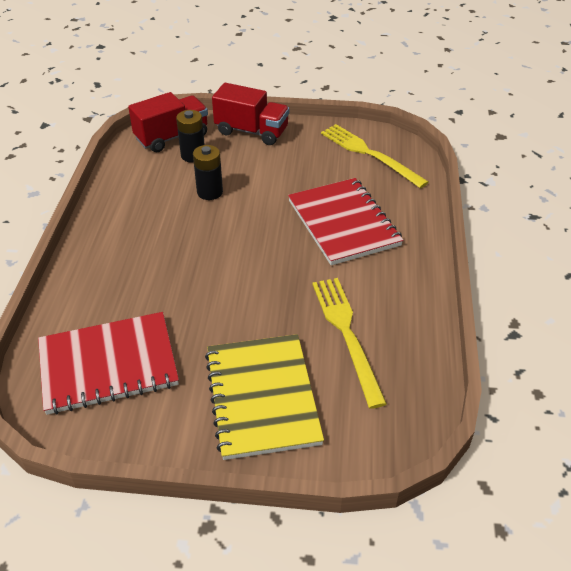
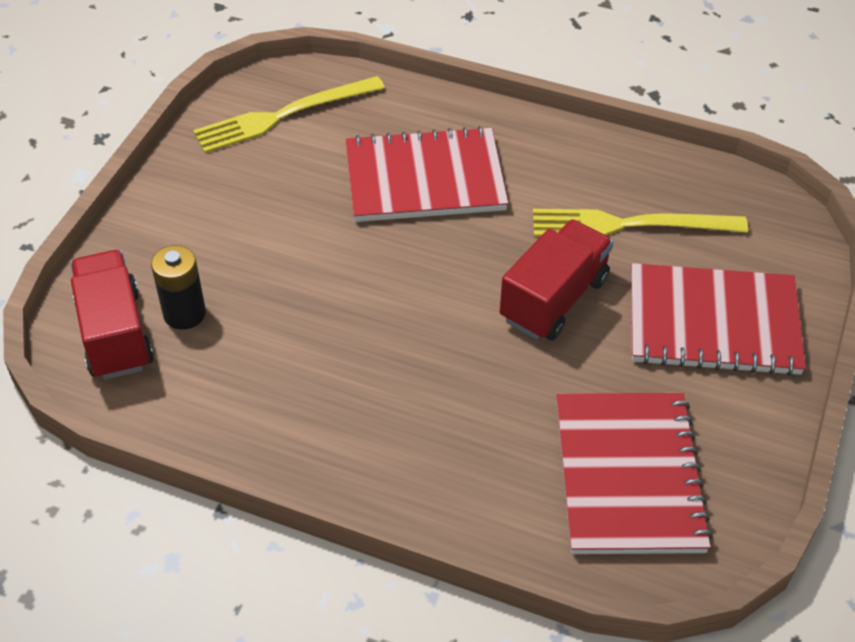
camera: 75 degrees left, 5 degrees up
black battery [193,145,223,200] -> none
yellow notebook [205,334,324,460] -> red notebook [631,263,806,376]
red truck [212,83,289,145] -> red truck moved to [500,219,613,341]

